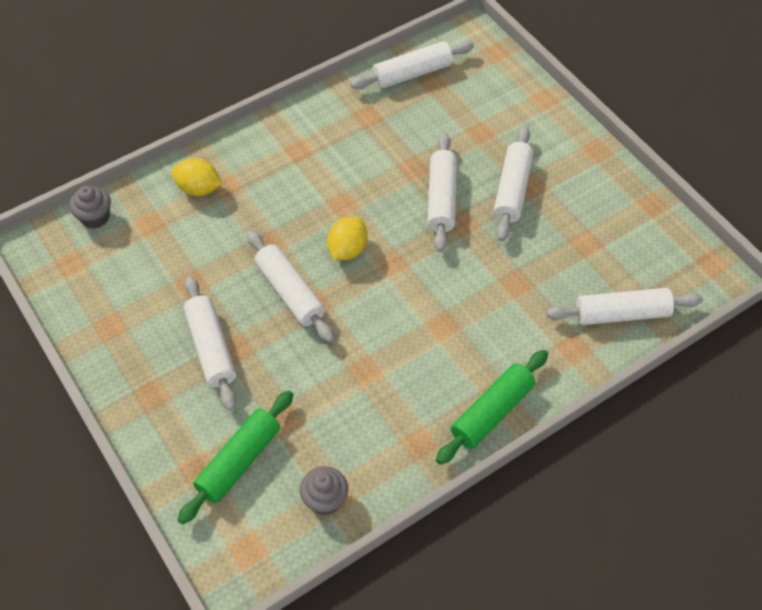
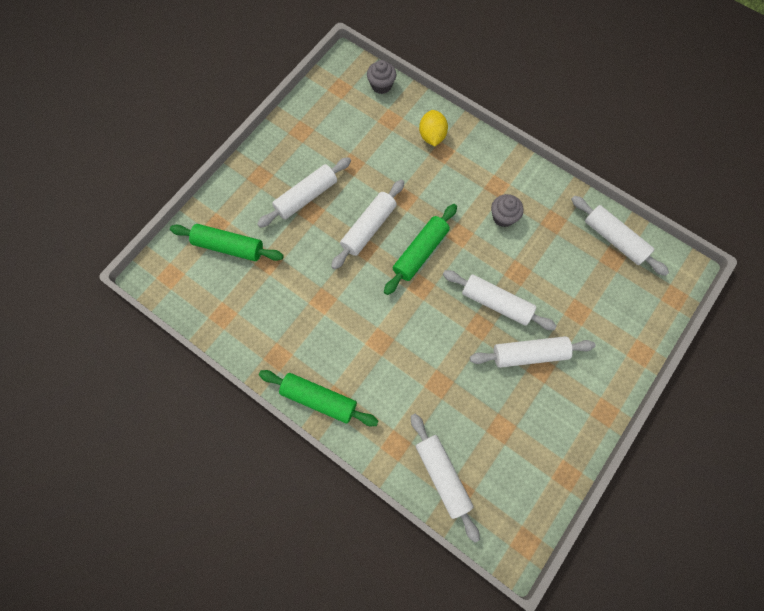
camera: 70 degrees right, 15 degrees up
grey cupcake [300,466,348,515] -> grey cupcake moved to [491,194,524,227]
yellow lemon [327,217,368,260] -> green rolling pin [384,204,457,295]
white rolling pin [427,133,457,252] -> white rolling pin turned 45 degrees clockwise [443,270,557,330]

